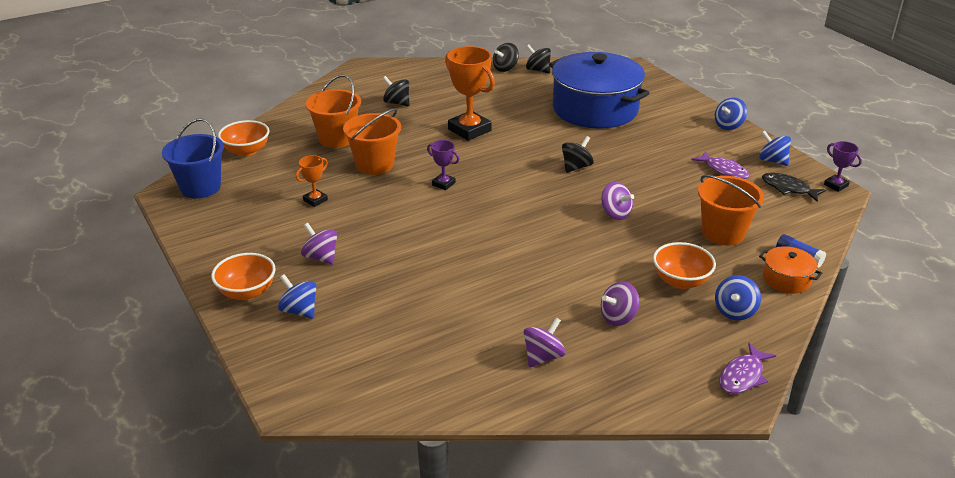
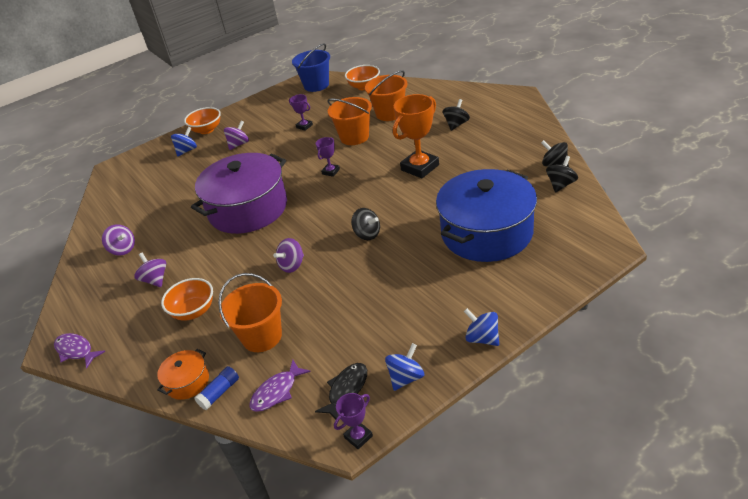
camera: 90 degrees right, 5 degrees up
orange trophy [296,155,328,207] -> purple trophy [289,94,313,131]
purple fish [691,151,749,179] -> purple fish moved to [249,360,311,412]
blue spinning top [715,275,761,320] -> none
none -> purple pot [191,153,287,234]

